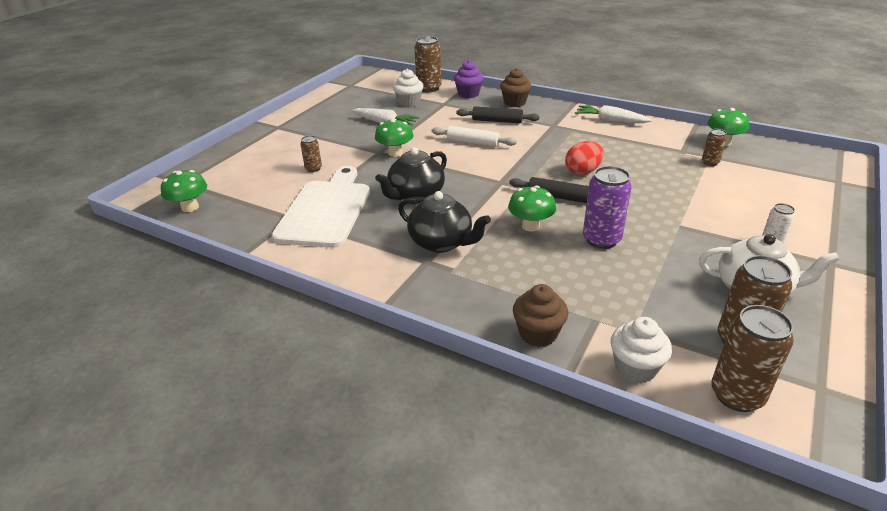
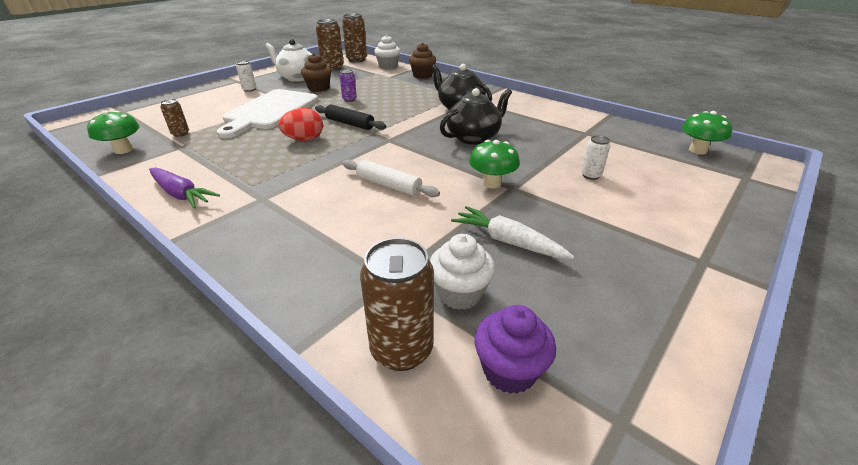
camera: 170 degrees left, 0 degrees up
white cutting board [272,166,370,248] -> white cutting board moved to [216,89,318,138]
brown can [300,135,322,172] -> white can [581,135,610,180]
purple cupcake [454,60,484,98] -> purple cupcake moved to [474,305,556,394]
black rolling pin [456,107,540,123] -> none
brown cupcake [500,68,531,107] -> brown cupcake moved to [301,53,331,92]
green mushroom [508,185,556,231] -> none
white carrot [575,105,652,123] -> purple carrot [149,168,220,209]
purple can [583,166,632,249] -> purple can [339,69,357,102], size x0.54

